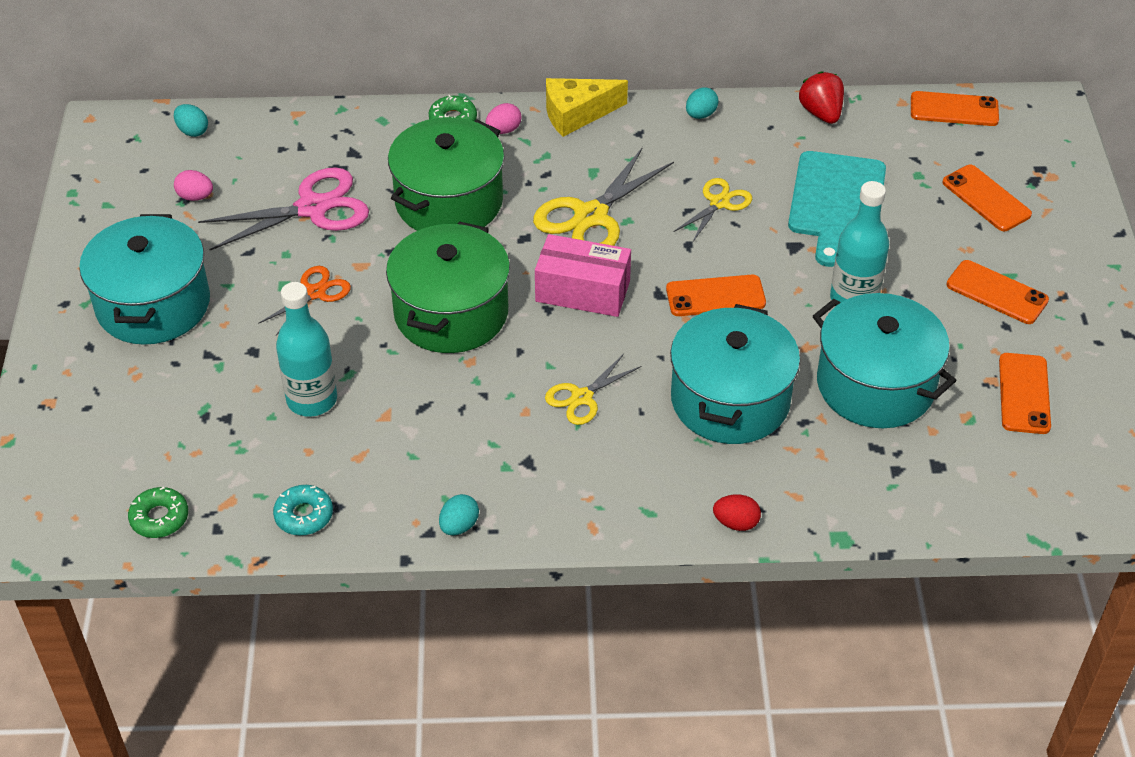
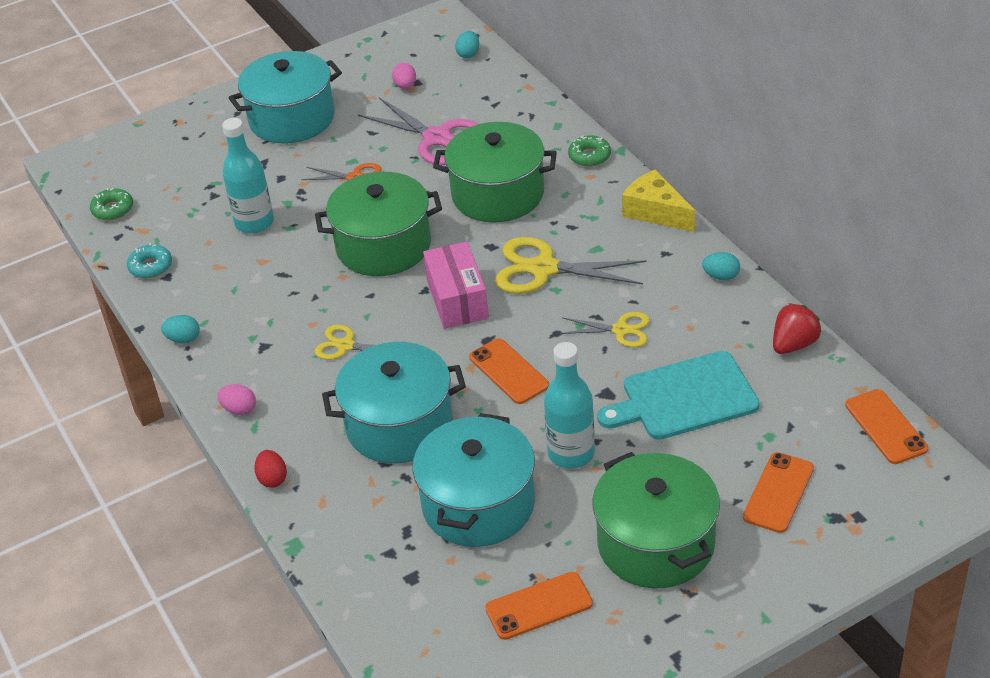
camera: 65 degrees right, 5 degrees down
pink egg [486,103,522,134] -> pink egg moved to [217,384,256,415]
orange phone [946,260,1049,324] -> green pot [592,452,720,588]

